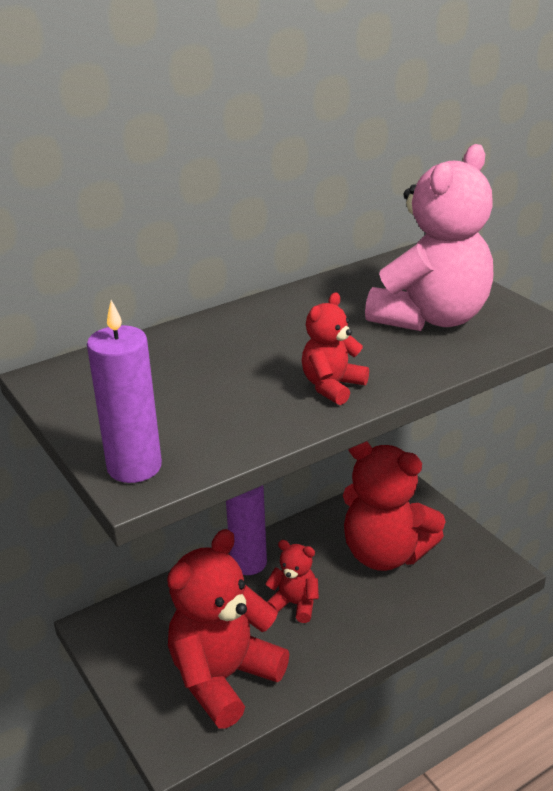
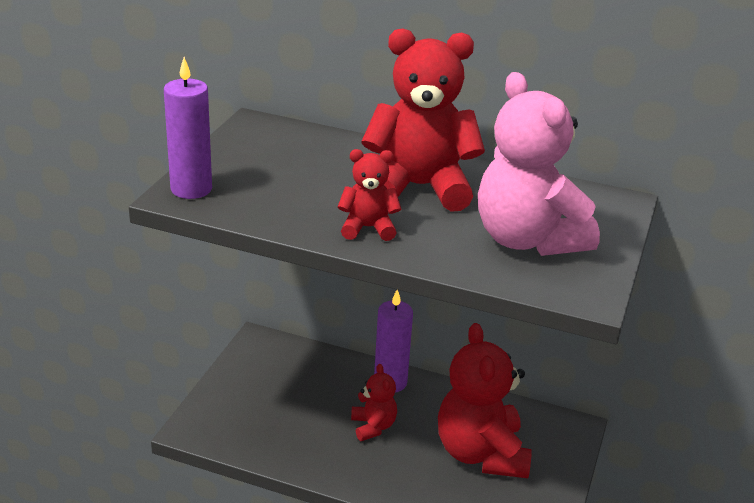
camera: 50 degrees right, 0 degrees up
red teddy bear [167,529,289,728] -> red teddy bear moved to [362,28,485,212]
pink teddy bear [365,144,493,331] -> pink teddy bear turned 60 degrees clockwise [478,72,600,256]

